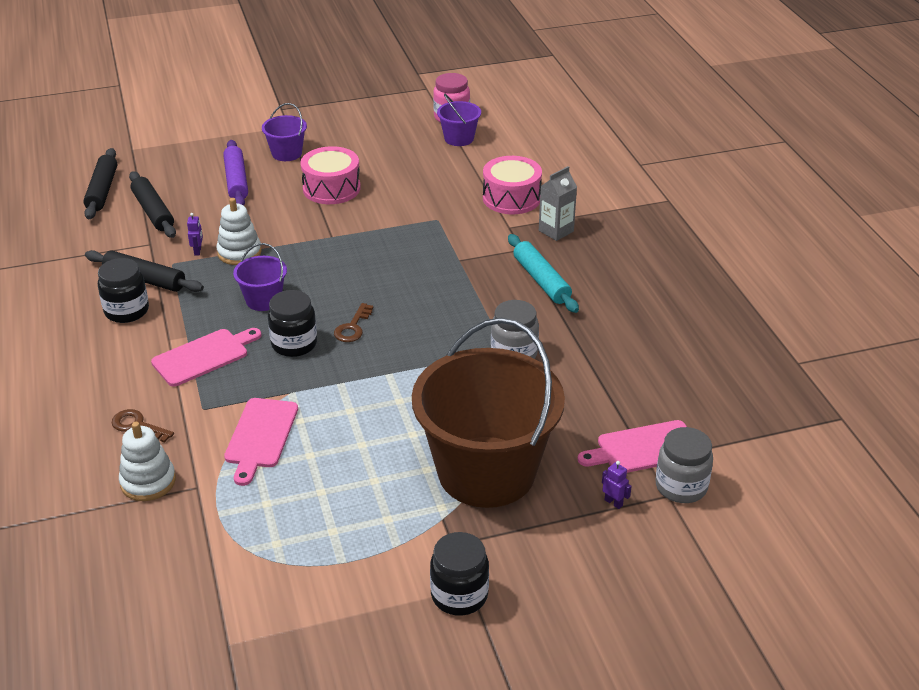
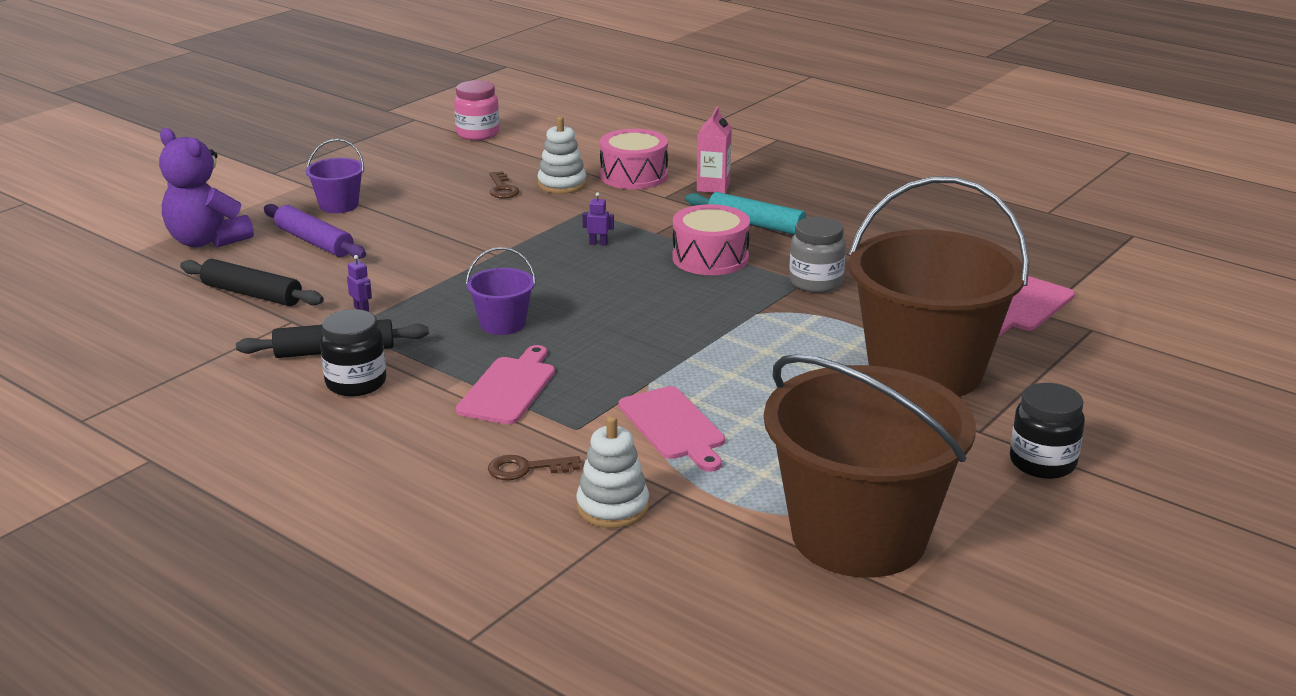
camera: 35 degrees left, 10 degrees down
black rolling pin [83,148,117,219] -> none
white stacking toy [216,198,262,265] -> white stacking toy moved to [537,117,586,194]
black jar [268,290,317,357] -> none
pink drum [300,146,361,204] -> pink drum moved to [672,204,750,275]
brown key [334,303,373,342] -> brown key moved to [489,171,520,199]
purple bucket [437,93,481,146] -> none
grey carton [539,166,577,241] -> pink carton [697,106,732,193]
purple robot [602,461,632,509] -> purple robot moved to [582,192,614,246]
grey jar [655,427,713,503] -> none
none -> purple teddy bear [159,128,254,247]
none -> brown bucket [764,354,976,577]

